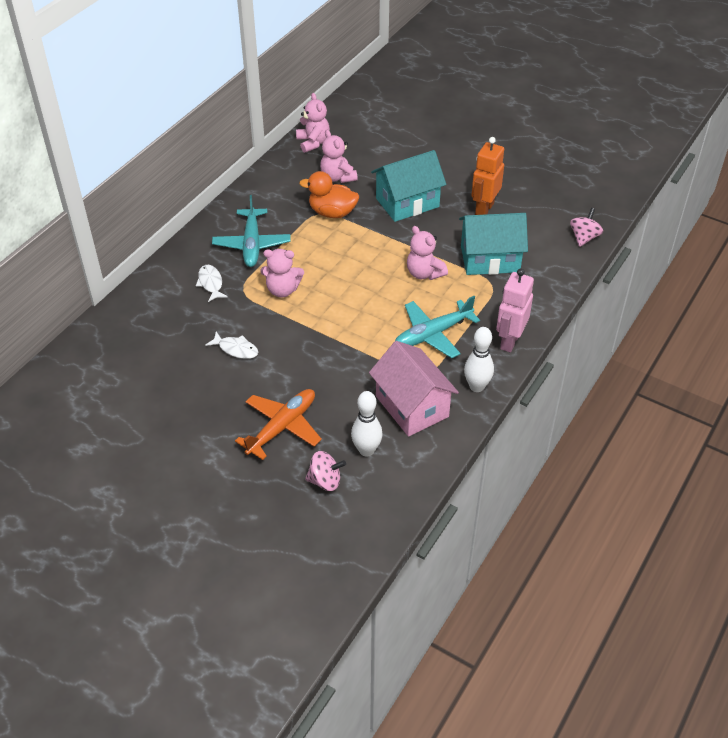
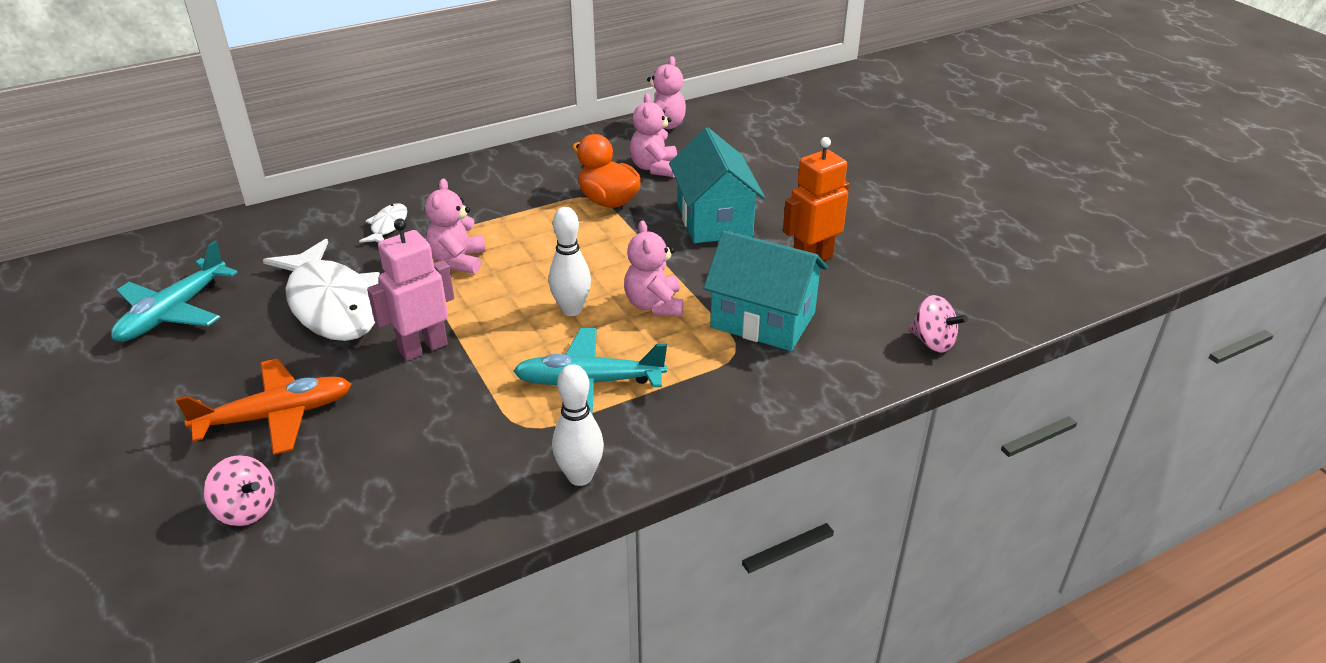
camera: 30 degrees right, 10 degrees down
white fish [205,332,258,359] -> white fish [263,239,380,341], size x2.27
turquoise plane [212,195,291,267] -> turquoise plane moved to [111,241,238,342]
pink teddy bear [260,249,304,298] -> pink teddy bear turned 60 degrees clockwise [425,179,486,274]
white bowling pin [351,391,382,457] -> white bowling pin moved to [549,207,591,316]
pink house [369,341,459,437] -> none
turquoise house [371,150,446,222] -> turquoise house turned 75 degrees clockwise [669,128,765,243]
pink robot [496,268,534,353] -> pink robot moved to [367,218,454,361]
pink spinning top [570,208,603,247] -> pink spinning top turned 75 degrees clockwise [909,295,968,353]

